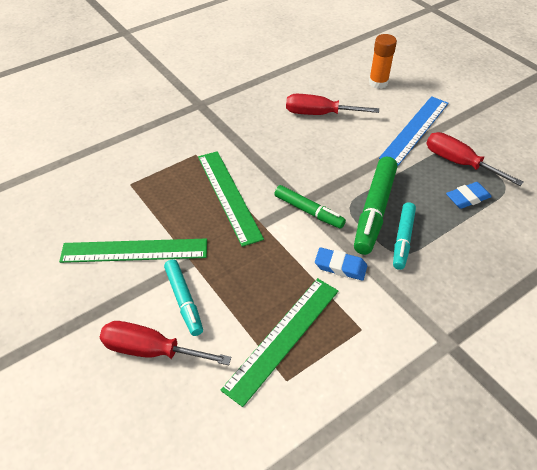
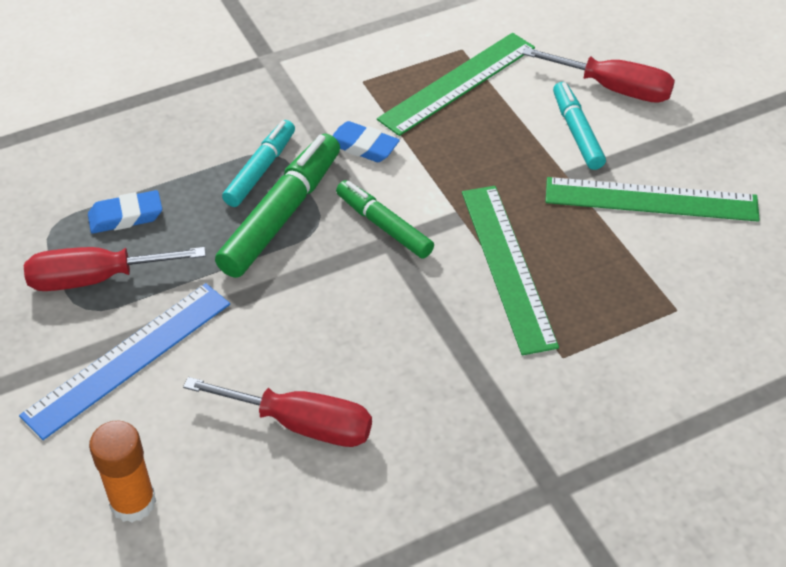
camera: 170 degrees left, 0 degrees up
red screwdriver [426,132,523,186] -> red screwdriver turned 120 degrees clockwise [24,247,206,291]

